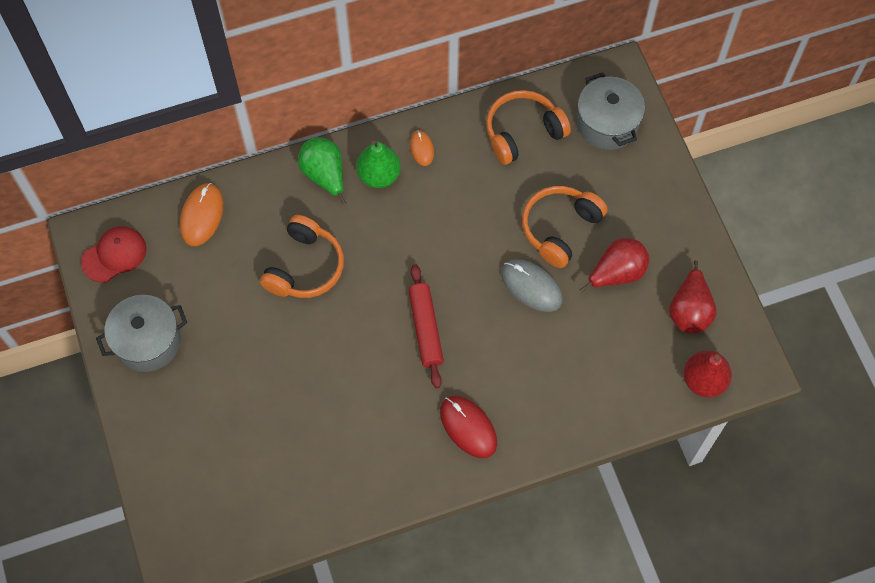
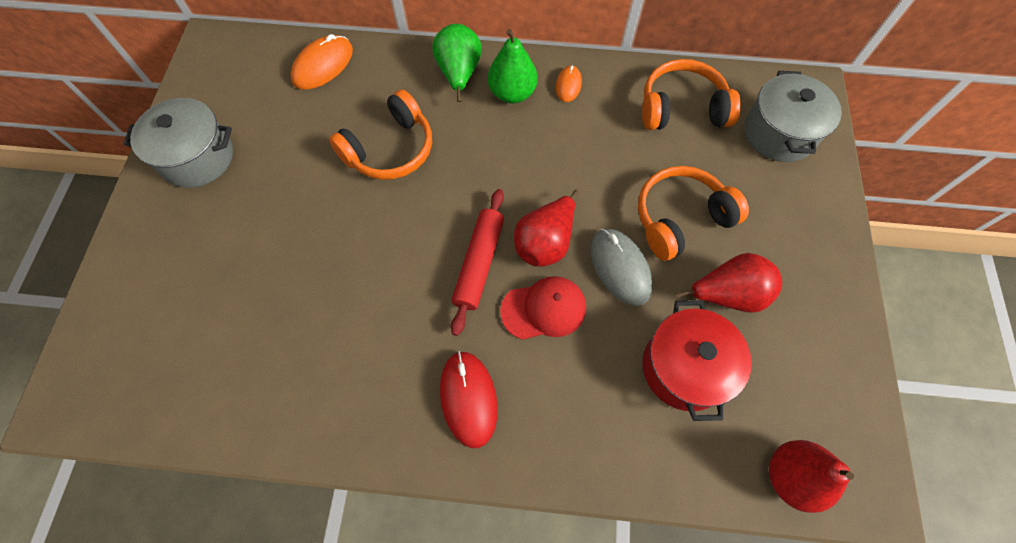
camera: 25 degrees right, 0 degrees up
red cap [81,227,146,283] -> red cap moved to [500,276,586,340]
red pear [669,260,717,334] -> red pear moved to [514,190,579,267]
none -> red pot [643,300,752,421]

